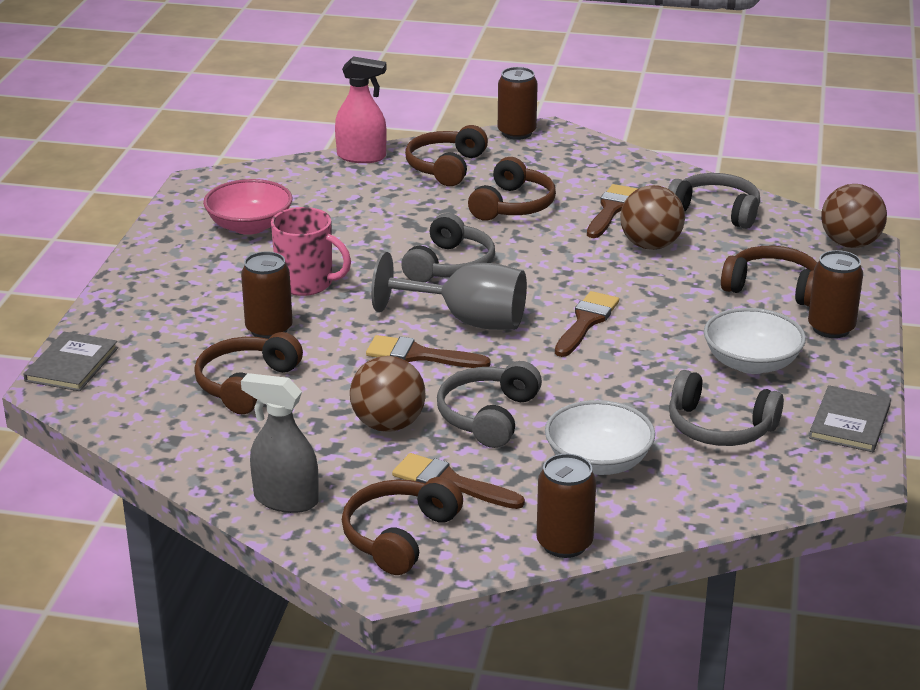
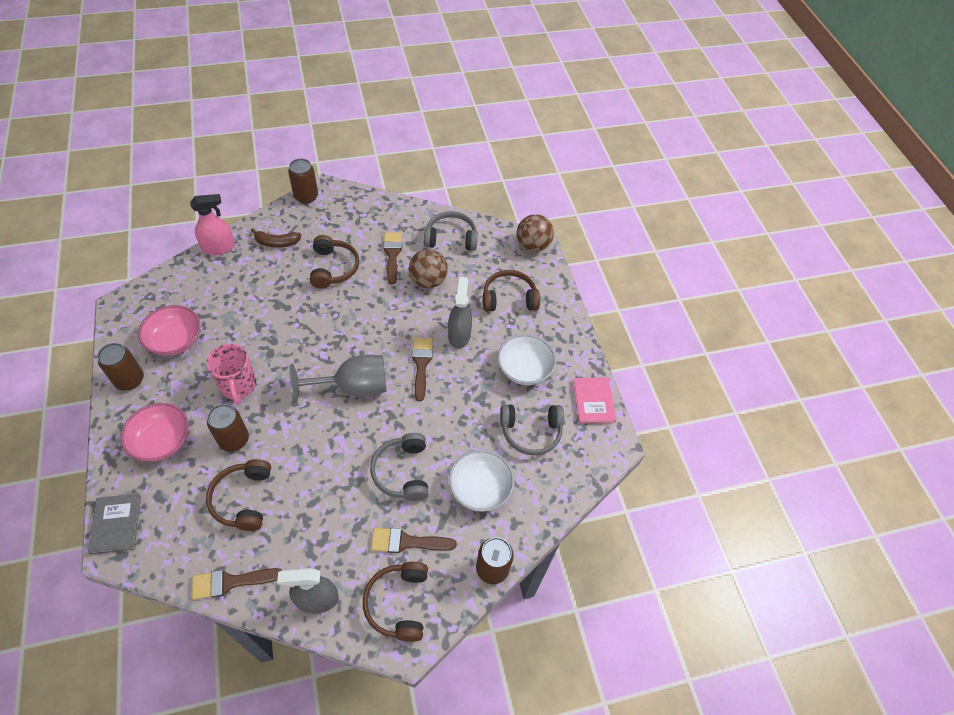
camera: 30 degrees left, 25 degrees up
pink mug [271,207,351,296] -> pink mug turned 75 degrees clockwise [206,344,256,405]
brown ball [350,356,426,432] -> none
brown brush [366,335,491,368] -> brown brush moved to [192,568,282,600]
grey headphones [401,213,495,282] -> none
brown headphones [405,125,488,186] -> brown banana [251,228,301,248]
brown can [808,250,863,338] -> brown can moved to [97,343,144,390]
grey book [809,385,891,452] -> pink book [573,377,616,424]
none -> pink bowl [120,403,189,462]
none -> grey spray bottle [448,277,472,348]

